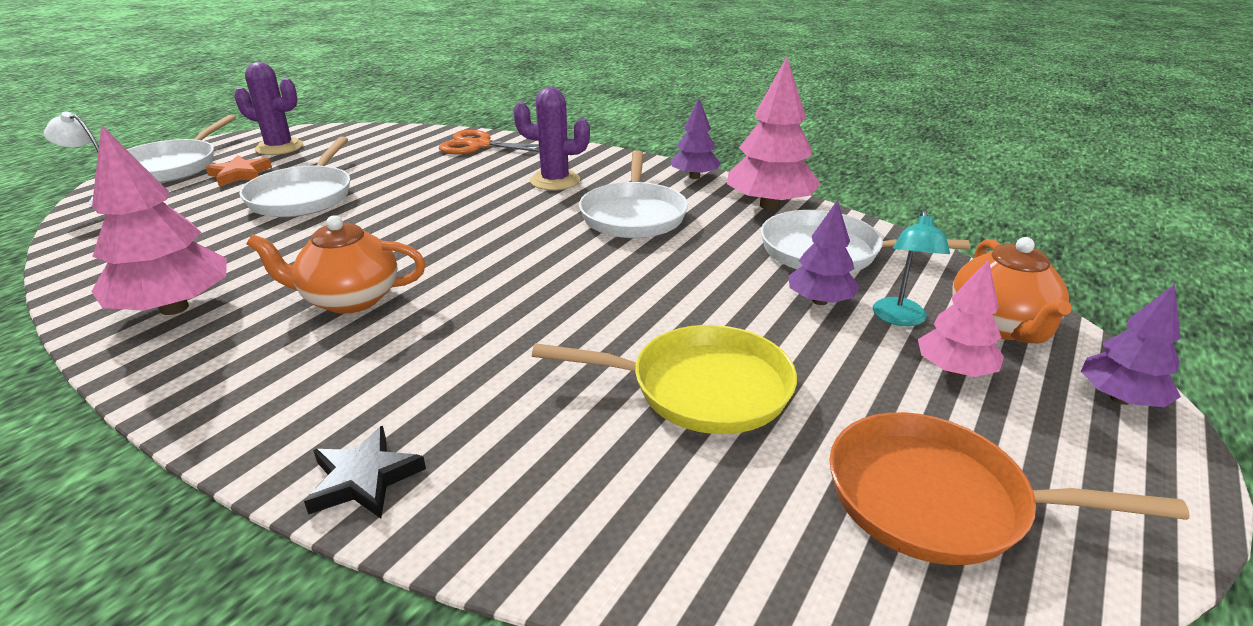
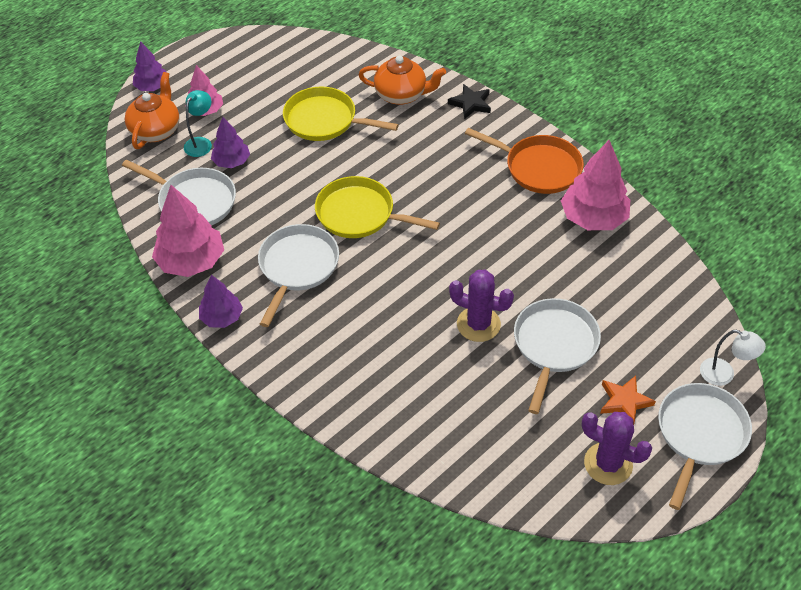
camera: 165 degrees left, 20 degrees up
orange teapot [247,215,426,314] -> orange teapot moved to [359,55,446,105]
orange scissors [439,130,539,154] -> none
purple cactus [513,88,590,190] -> purple cactus moved to [449,270,514,342]
orange pan [829,412,1190,565] -> orange pan moved to [465,128,584,194]
none -> yellow pan [315,176,440,238]

